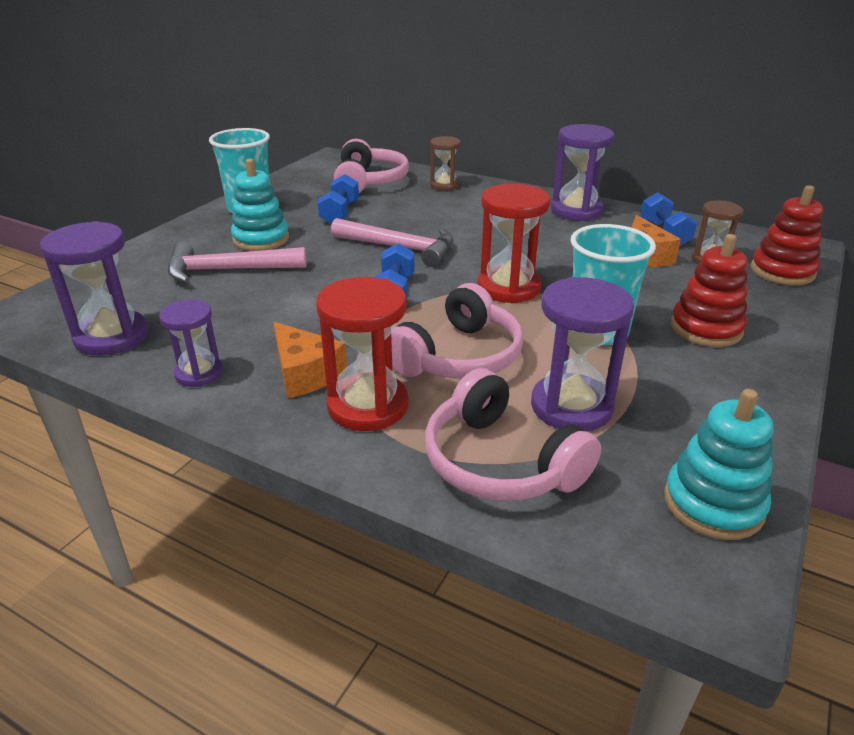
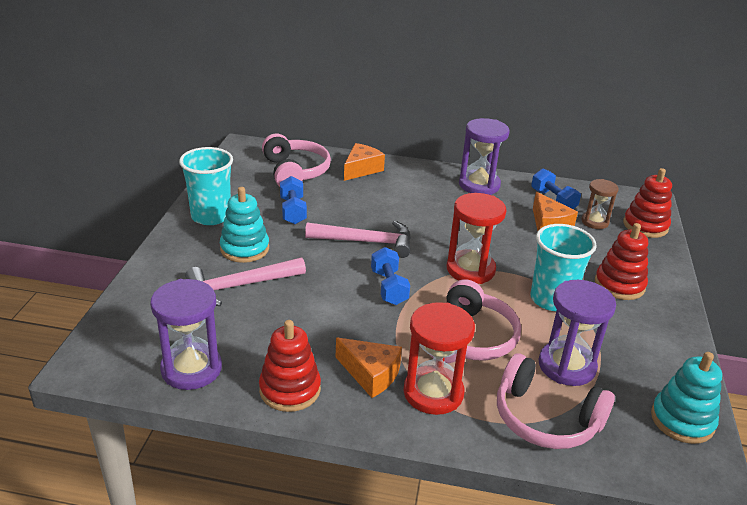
camera: 20 degrees left, 0 degrees up
purple hourglass [159,299,223,387] -> red stacking toy [259,320,321,412]
brown hourglass [430,136,460,191] -> orange cheese [344,143,385,181]

